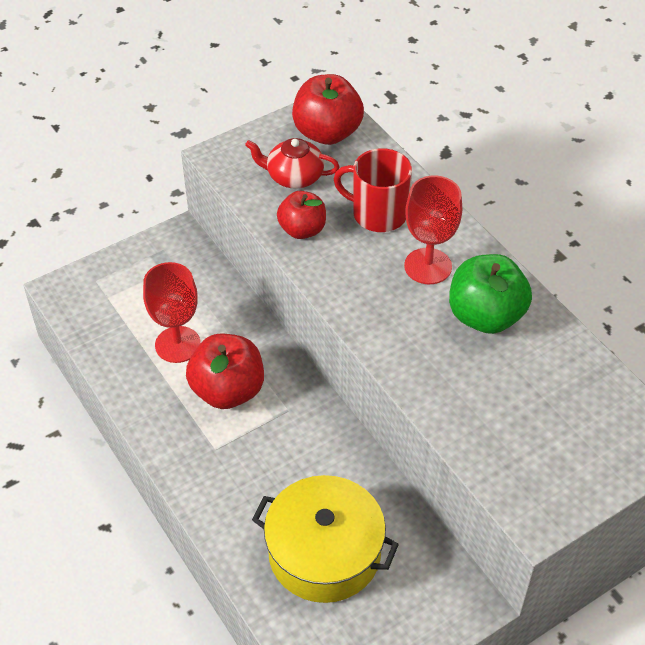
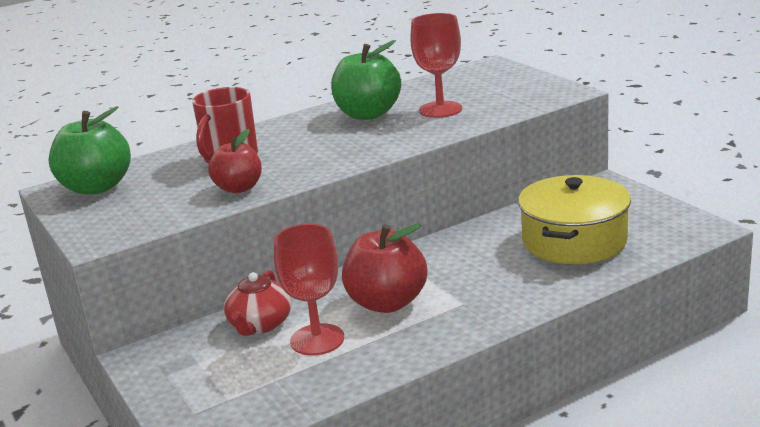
camera: 85 degrees left, 25 degrees down
red teapot [245,138,340,189] -> red teapot moved to [224,270,292,336]
red apple [292,74,364,145] -> green apple [48,106,131,195]
red goblet [404,176,462,284] -> red goblet moved to [410,13,462,118]

